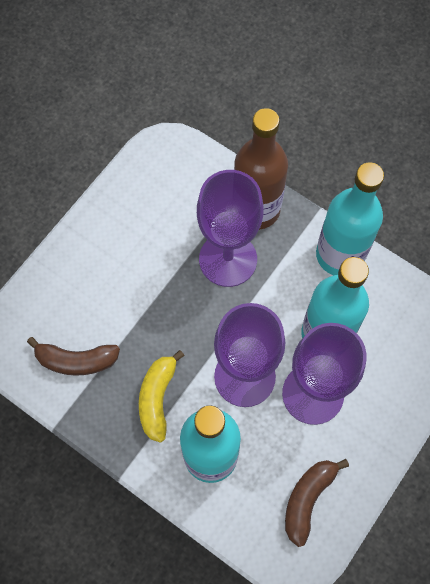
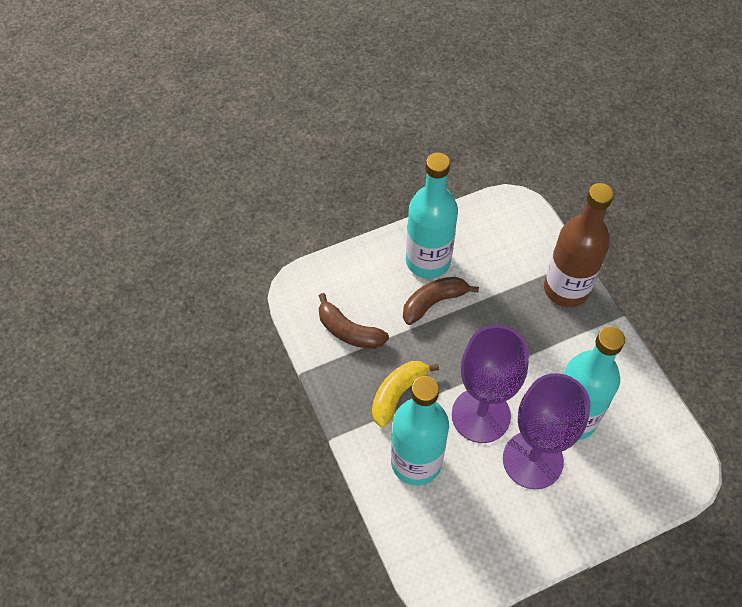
camera: 30 degrees right, 10 degrees down
purple goblet [197,170,264,287] -> none
brown banana [285,459,349,547] -> brown banana moved to [403,277,479,325]
turquoise bottle [316,162,384,275] -> turquoise bottle moved to [406,153,458,279]

